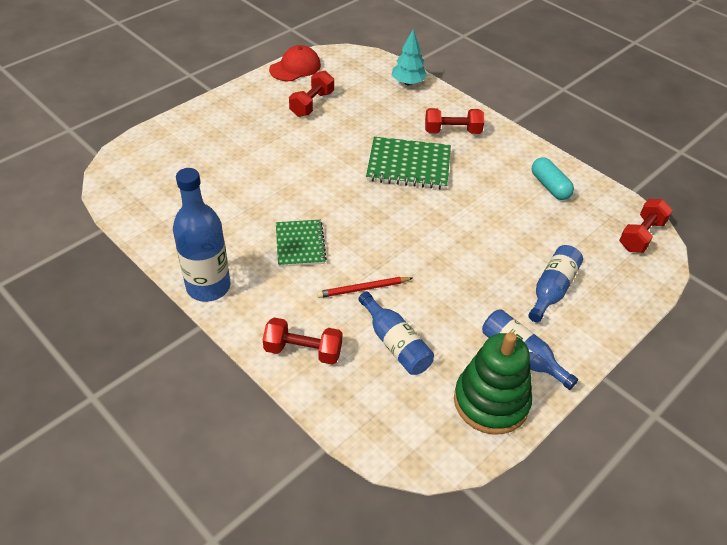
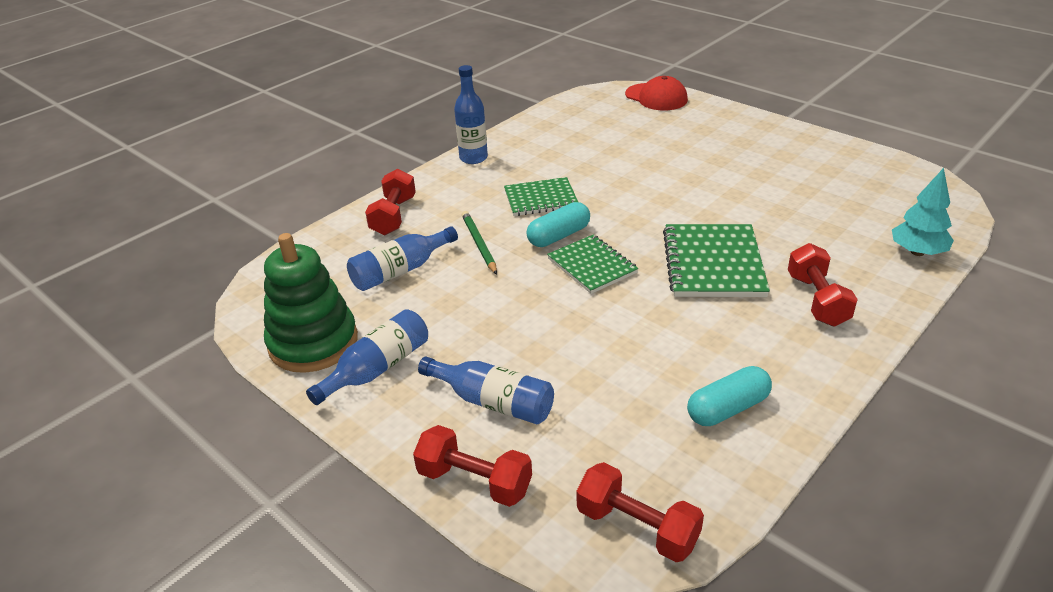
camera: 90 degrees right, 10 degrees down
blue bottle [173,168,230,302] -> blue bottle [454,65,488,164], size x0.66
red cap [269,45,321,81] -> red cap moved to [625,76,688,110]
red dumbbell [289,71,334,117] -> red dumbbell moved to [413,425,532,507]
red pencil [317,277,413,298] -> green pencil [462,211,497,275]
none -> turquoise capsule [526,202,590,247]
none -> green notebook [547,235,638,294]

